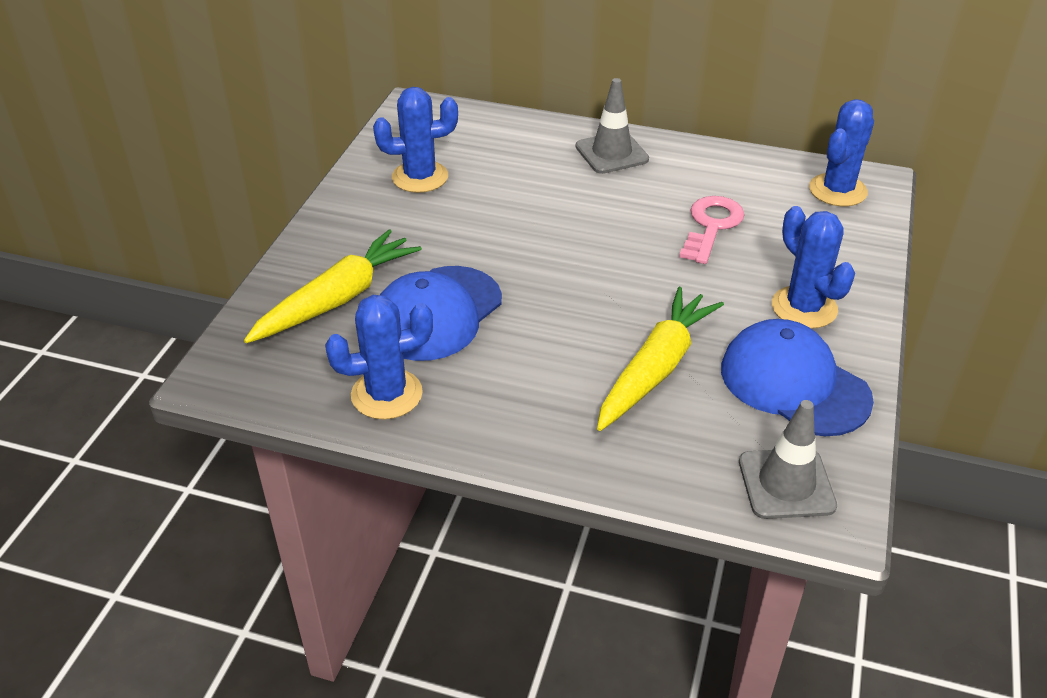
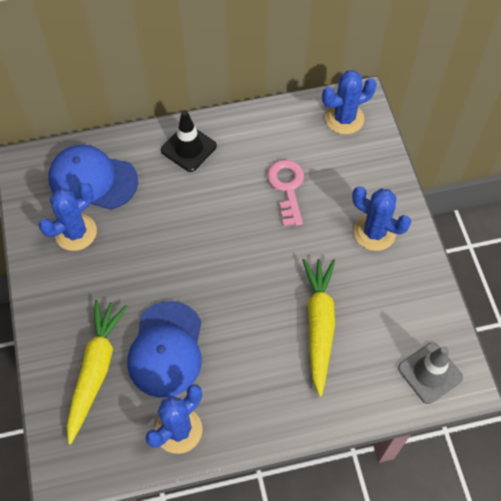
camera: 30 degrees left, 20 degrees up
grey traffic cone [576,78,649,174] -> black traffic cone [161,110,217,172]
blue cap [721,319,874,436] -> blue cap moved to [49,145,138,210]
blue cactus [809,99,874,206] -> blue cactus turned 60 degrees clockwise [322,70,377,134]

